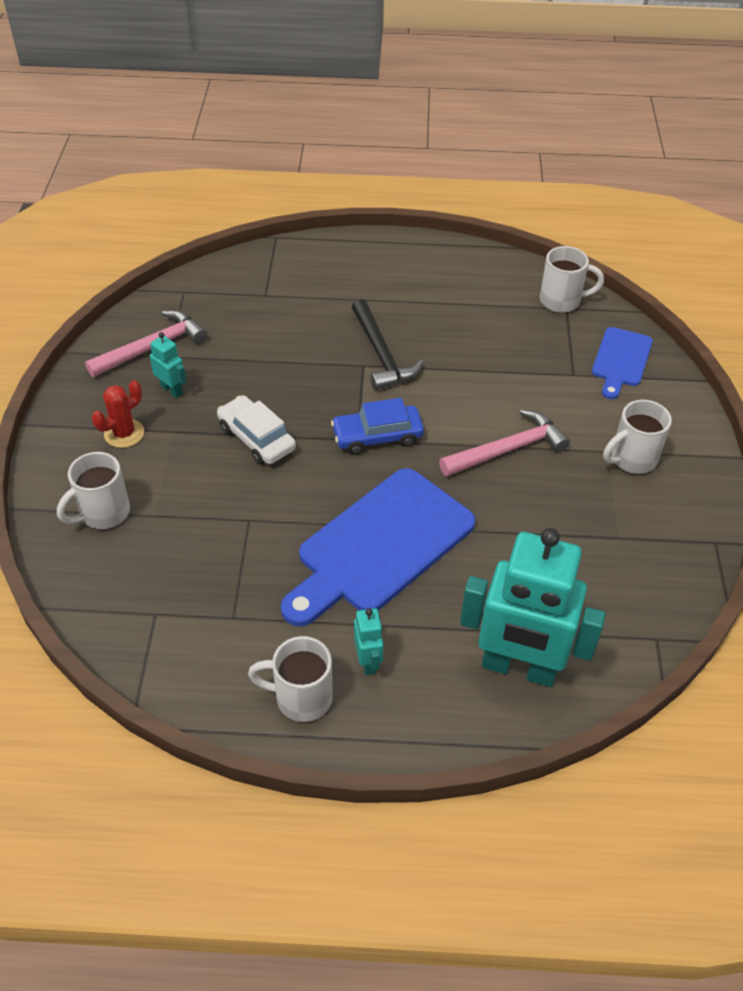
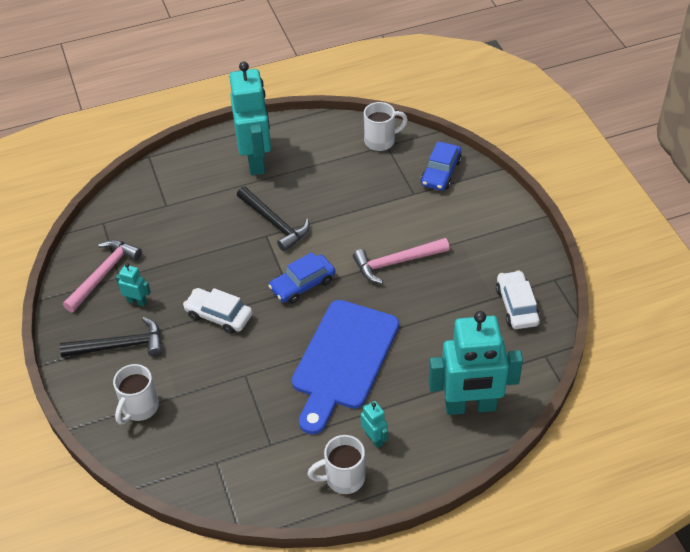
camera: 20 degrees left, 0 degrees up
red cactus [92,380,144,448] -> black hammer [60,317,162,357]
pink hammer [439,409,570,476] -> pink hammer turned 150 degrees counterclockwise [353,238,449,284]
blue cutting board [592,327,653,399] -> blue car [421,141,462,191]
white mug [603,400,672,474] -> none
none -> turquoise robot [229,62,271,175]
none -> white car [496,270,540,329]

